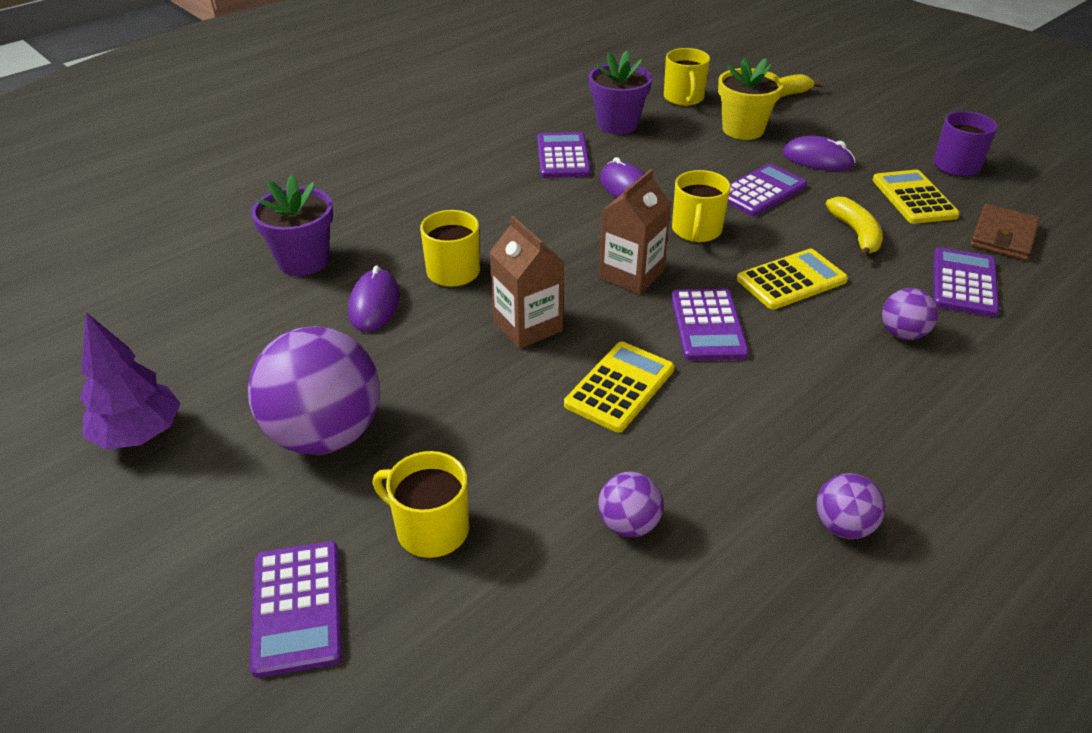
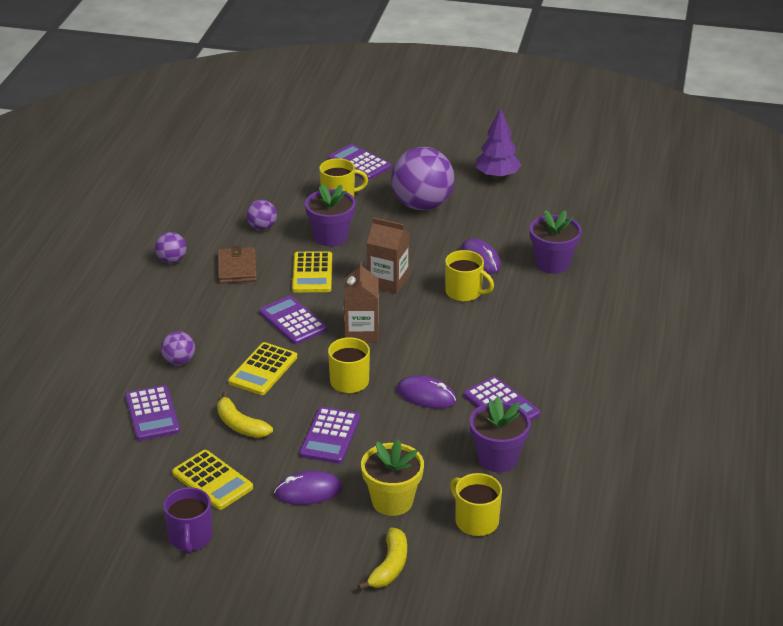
camera: 145 degrees right, 5 degrees down
brown wallet [970,204,1040,261] -> brown wallet moved to [218,246,257,283]
none -> purple flower pot [305,184,356,247]

